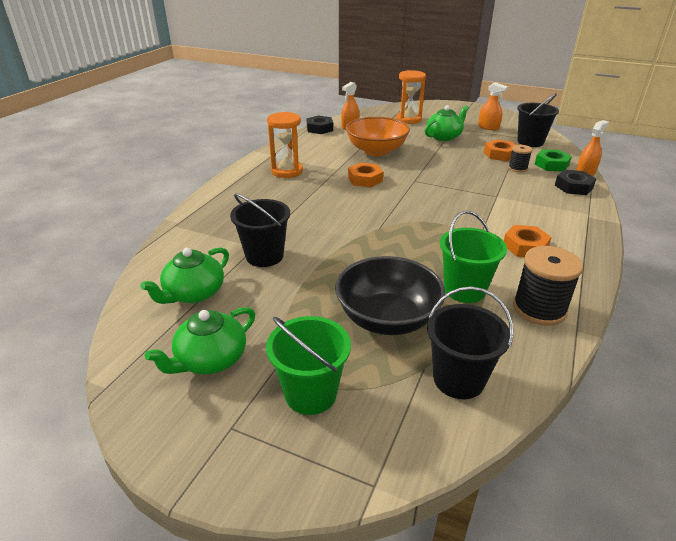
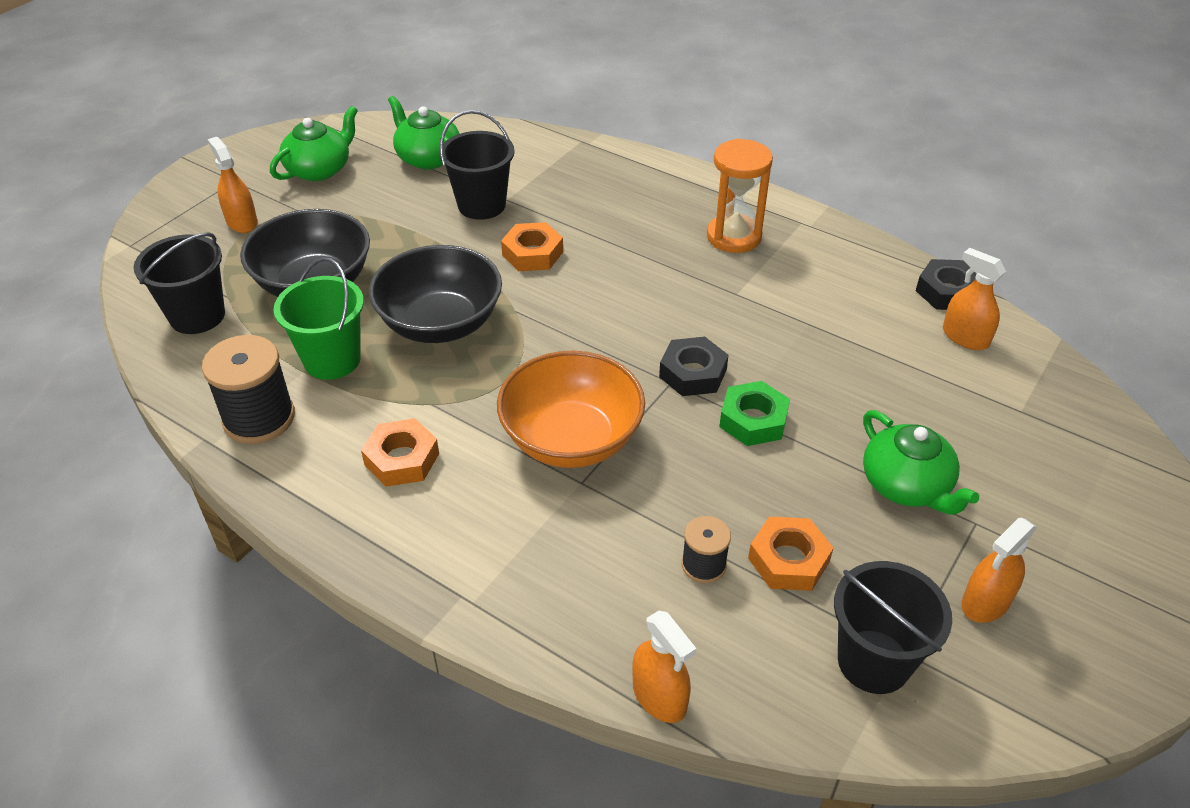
camera: 100 degrees right, 10 degrees up
green teapot [145,307,255,374] -> green teapot turned 75 degrees clockwise [270,106,358,181]
green bucket [266,316,351,415] -> orange spray bottle [207,137,258,233]
orange bowl [346,117,410,156] -> orange bowl moved to [497,351,645,468]
orange nut [348,163,383,187] -> orange nut moved to [501,222,563,271]
orange hourglass [396,70,426,124] -> none
green nut [535,149,572,171] -> green nut moved to [719,381,790,446]
black nut [555,170,596,195] -> black nut moved to [659,337,728,396]
none -> black bowl [369,245,502,343]

